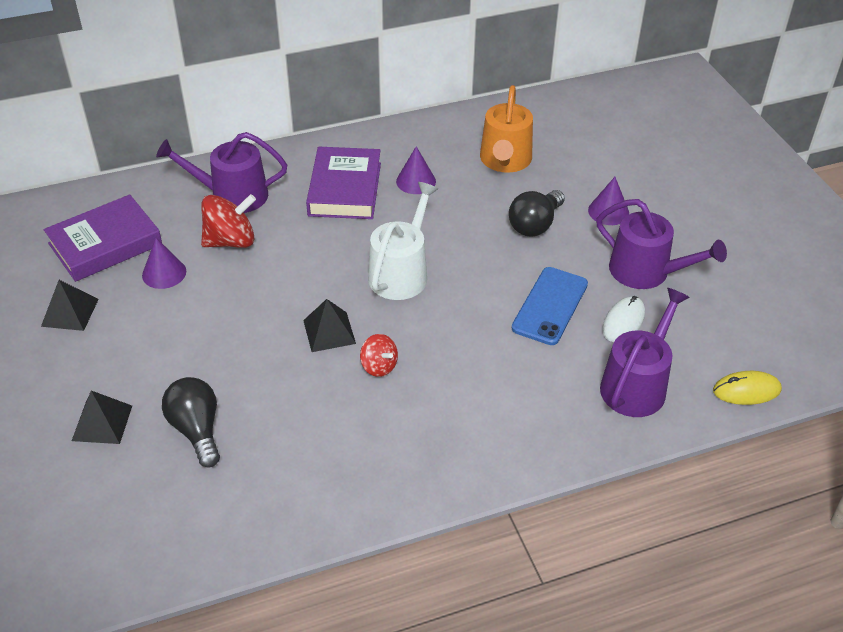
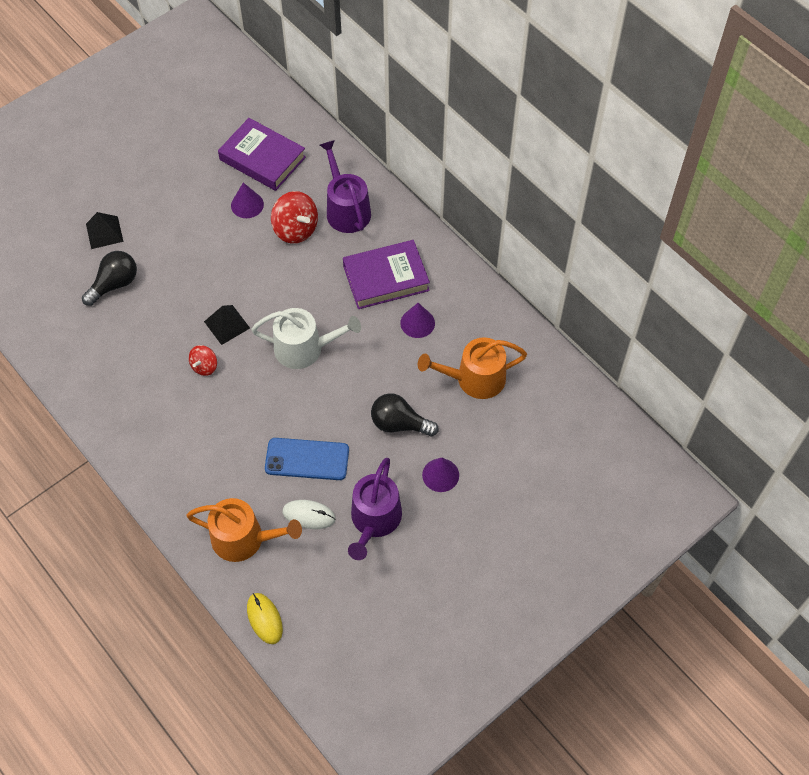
camera: 70 degrees right, 15 degrees up
black pyramid [41,280,99,331] -> none
purple watering can [600,288,690,417] -> orange watering can [186,498,302,562]

